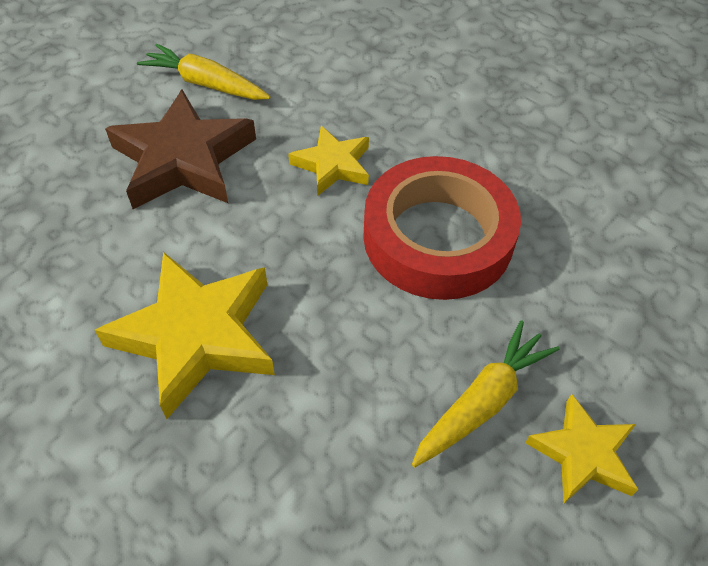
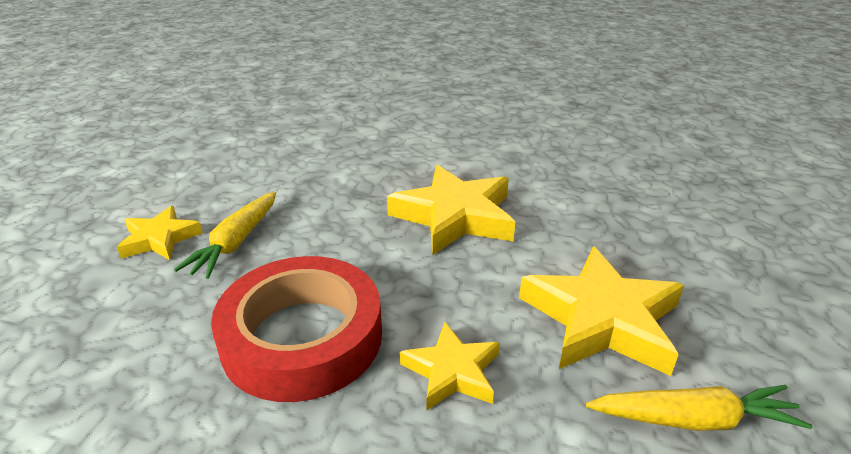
camera: 155 degrees right, 20 degrees down
brown star [105,90,256,209] -> yellow star [519,246,684,376]

